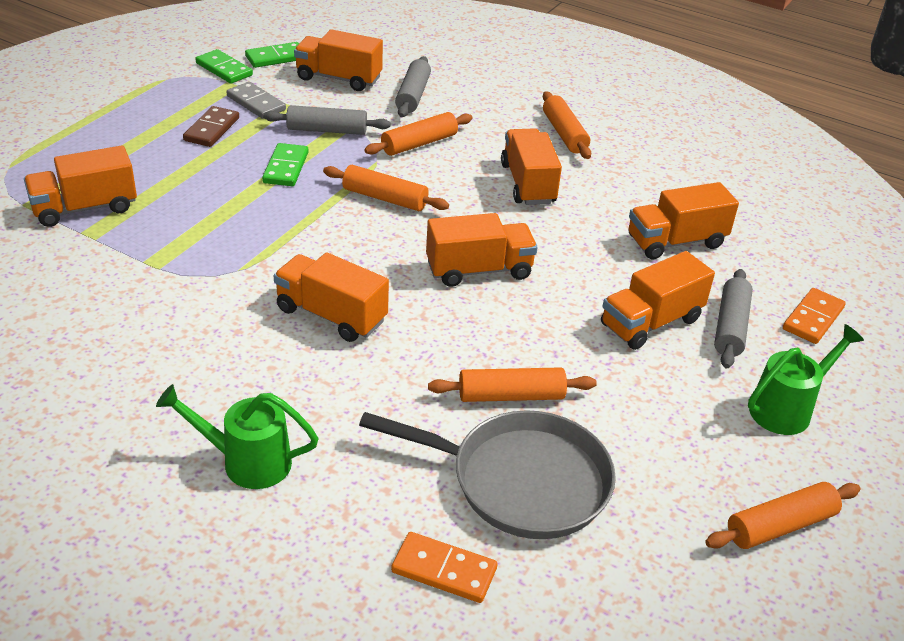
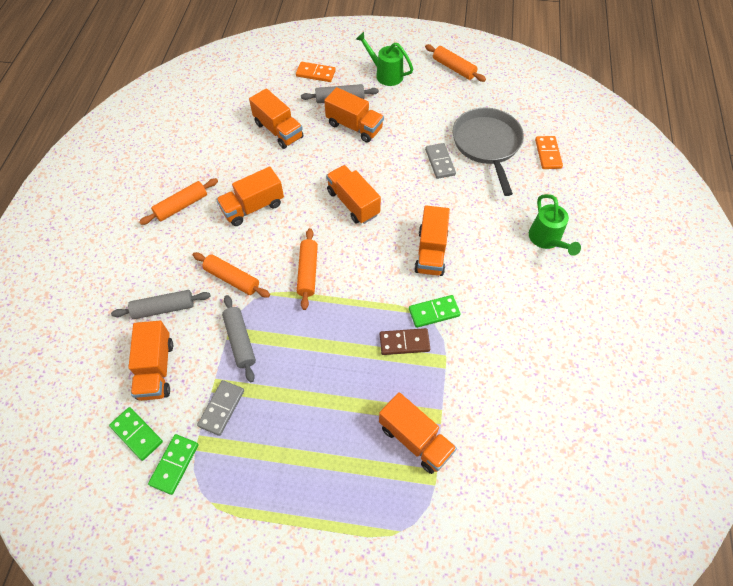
camera: 110 degrees left, 20 degrees up
brown domino [183,106,239,147] -> brown domino moved to [380,328,430,355]
green domino [262,143,308,186] -> green domino moved to [409,295,461,328]
orange rolling pin [428,367,597,402] -> grey domino [425,143,456,179]

